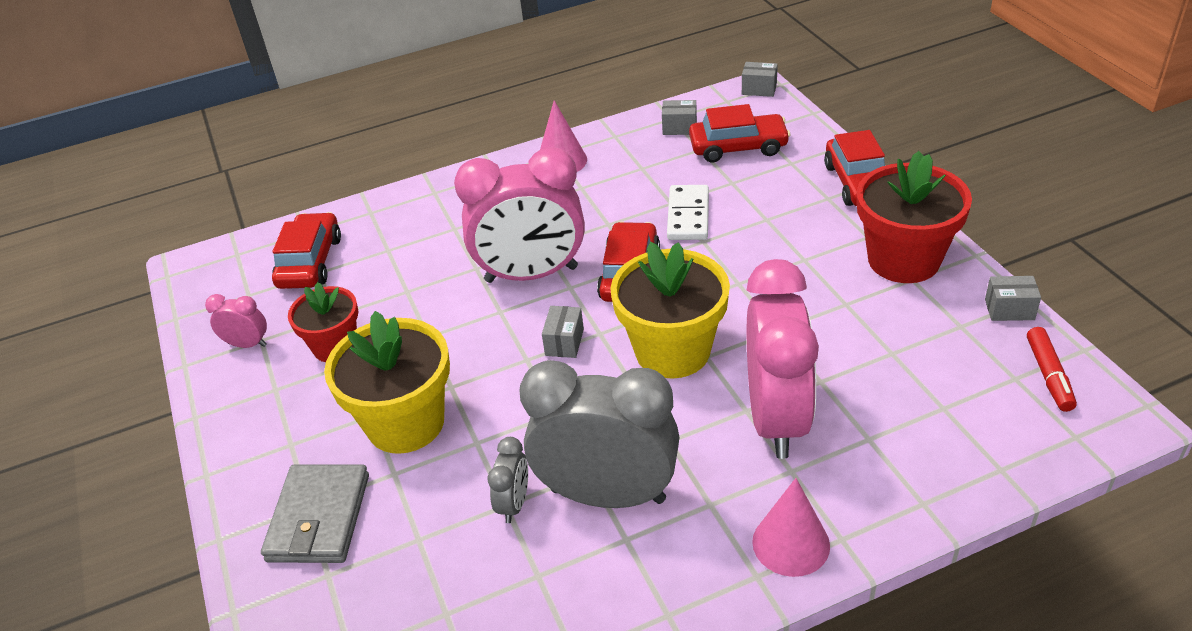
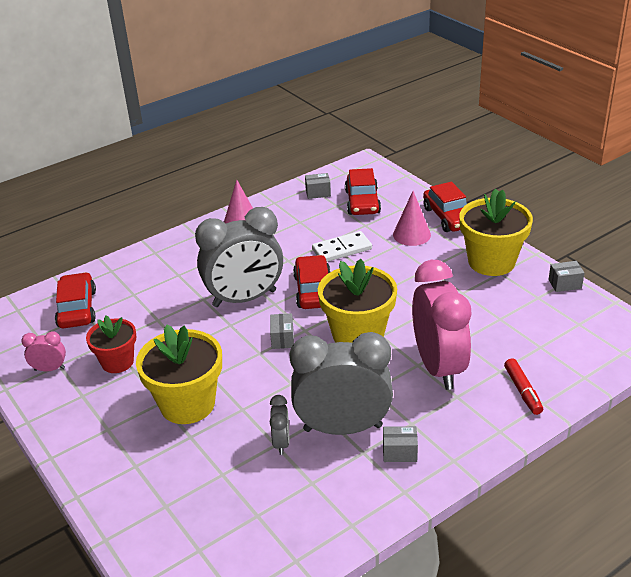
camera: 15 degrees left, 5 degrees down
grey wallet [261,464,369,563] -> none
pink clock [454,147,585,283] -> grey clock [195,207,283,307]
white domino [667,185,709,240] -> white domino turned 75 degrees clockwise [312,231,372,262]
red car [689,104,790,163] -> red car turned 105 degrees clockwise [345,168,381,215]
grey box [742,62,778,97] -> grey box moved to [383,426,418,462]
pink cone [752,478,830,577] -> pink cone moved to [393,191,431,246]
red flower pot [857,151,972,283] -> yellow flower pot [459,188,533,276]
red marker [1027,327,1077,412] -> red marker moved to [504,359,543,415]

